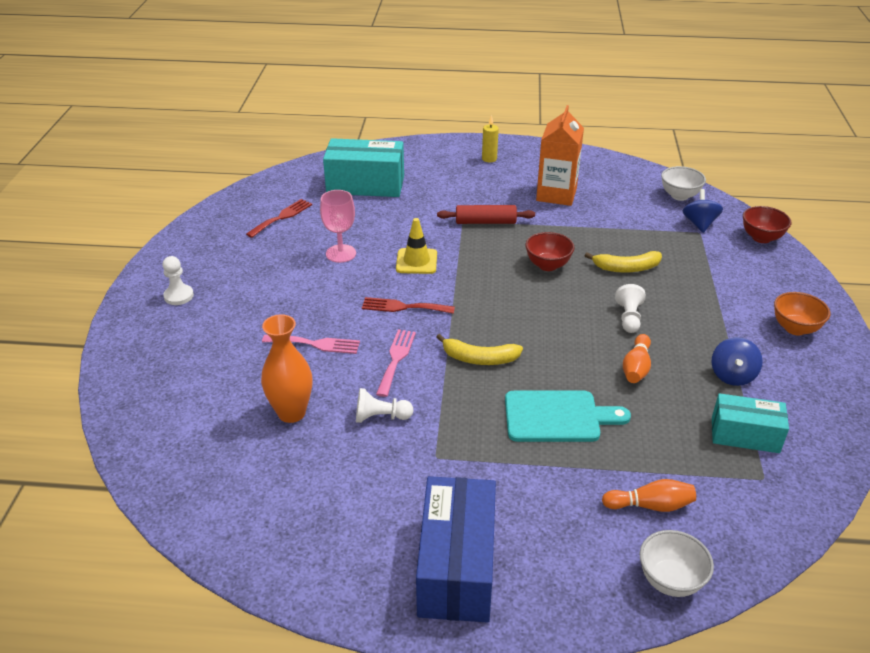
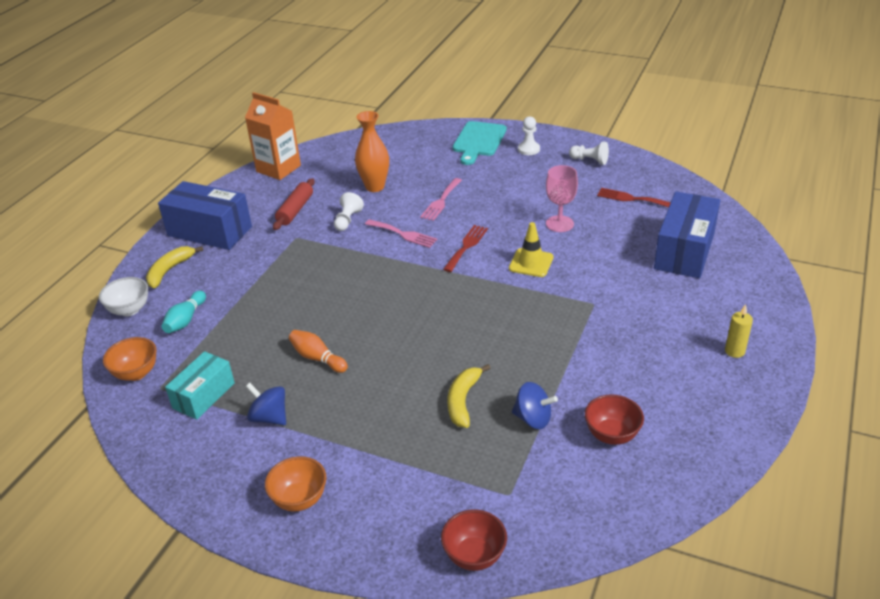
camera: 110 degrees right, 0 degrees up
red fork [246,199,312,238] -> red fork turned 150 degrees clockwise [597,188,671,208]
turquoise box [323,138,404,197] -> blue box [654,191,721,278]
yellow banana [436,334,523,365] -> yellow banana moved to [146,246,203,288]
red rolling pin [437,205,535,224] -> red rolling pin moved to [273,178,315,230]
turquoise cutting board [505,391,631,442] -> turquoise cutting board moved to [453,121,507,165]
red bowl [525,232,575,271] -> red bowl moved to [585,394,644,445]
orange carton [536,105,584,206] -> orange carton moved to [245,92,301,180]
orange bowling pin [602,479,696,512] -> turquoise bowling pin [162,291,206,333]
white pawn [615,284,646,333] -> white pawn moved to [569,142,609,165]
white bowl [661,166,706,201] -> none
blue spinning top [683,189,723,233] -> blue spinning top moved to [512,382,558,429]
none -> orange bowl [103,337,157,381]

